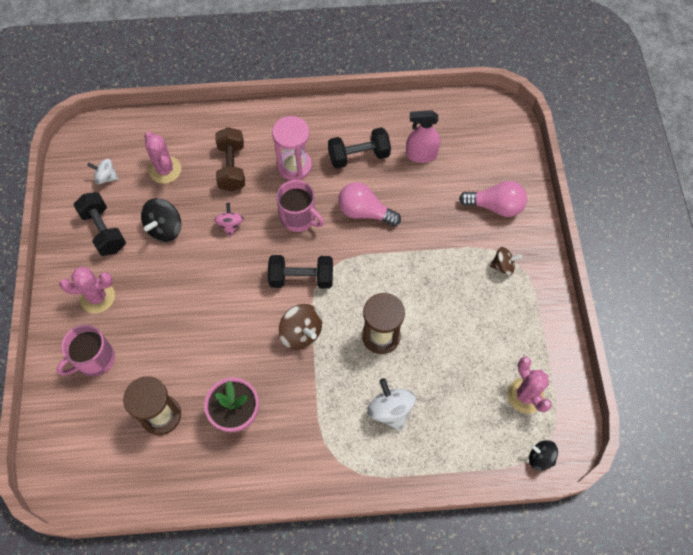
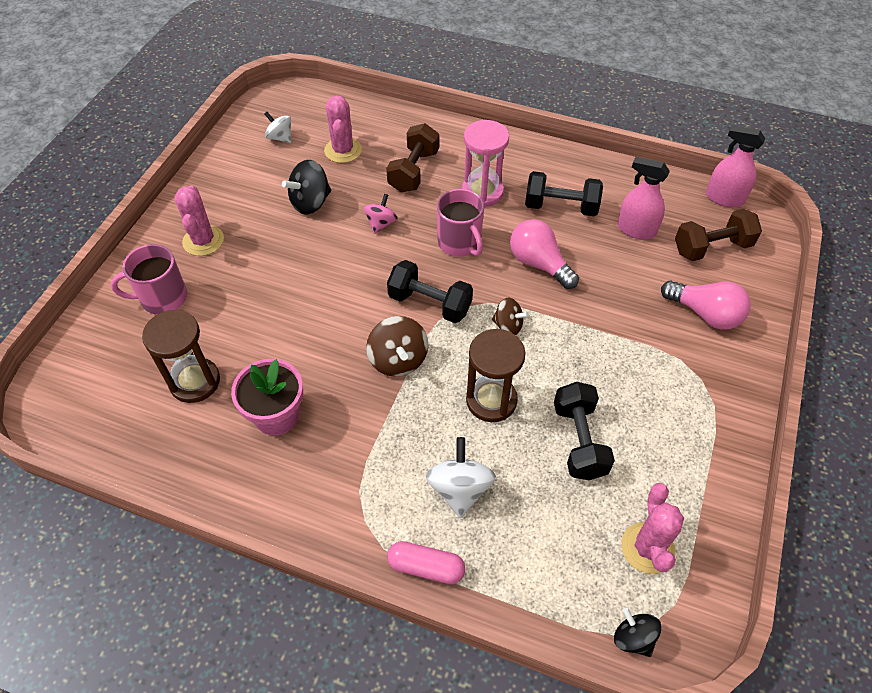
camera: 25 degrees right, 10 degrees down
pink cactus [59,266,115,313] -> pink cactus turned 60 degrees clockwise [174,185,224,256]
black dumbbell [74,192,126,256] -> black dumbbell moved to [554,382,615,480]
brown spinning top [490,247,522,276] -> brown spinning top moved to [492,298,529,335]
none -> pink capsule [387,541,465,584]
none -> brown dumbbell [675,209,762,261]
none -> pink spray bottle [706,125,765,207]

